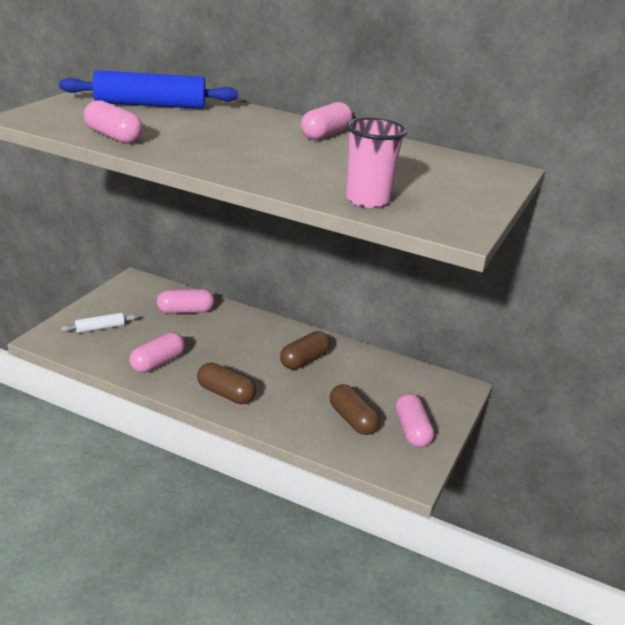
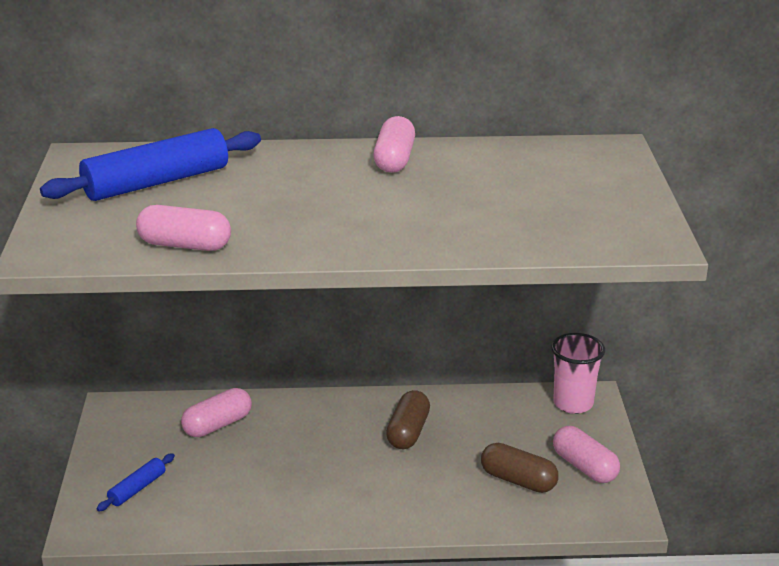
camera: 25 degrees left, 0 degrees up
white rolling pin [61,313,138,333] -> blue rolling pin [97,453,175,511]
pink capsule [129,332,185,373] -> none
brown capsule [197,363,256,404] -> none
pink cup [346,117,407,208] -> pink cup moved to [551,333,605,414]

